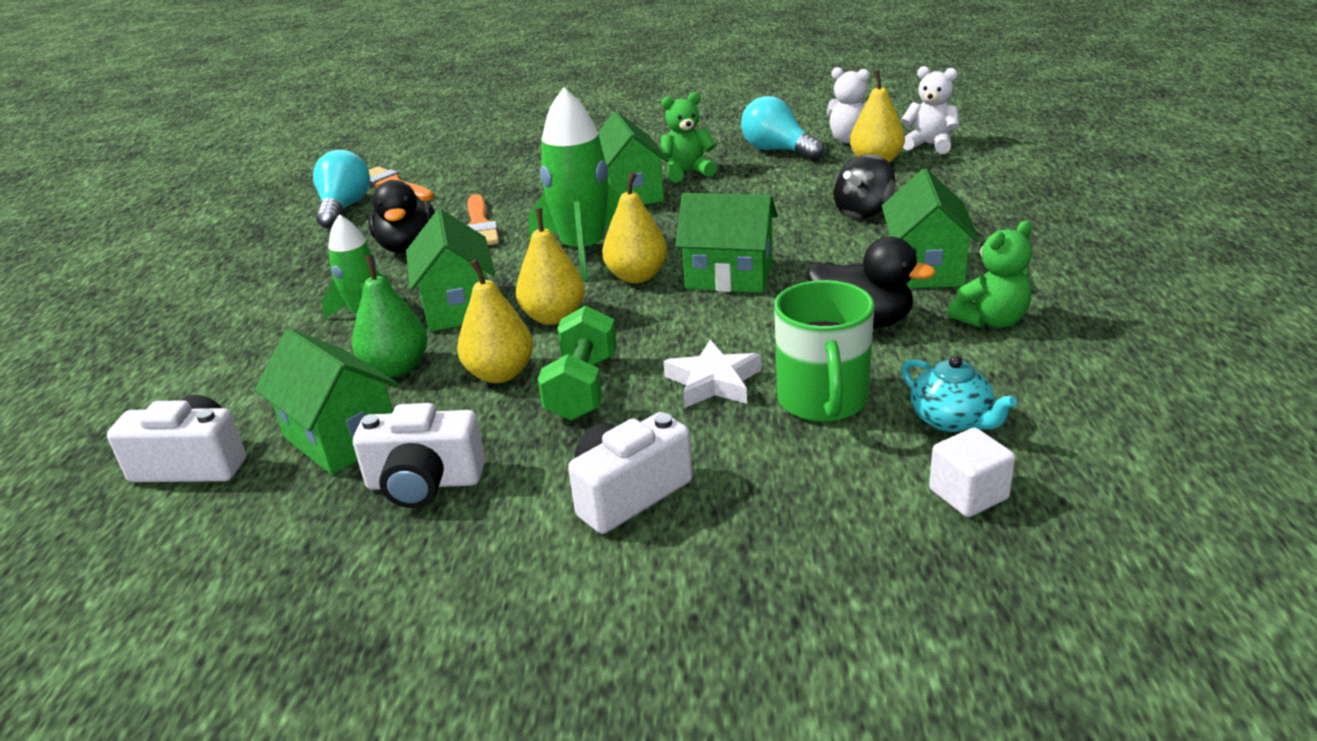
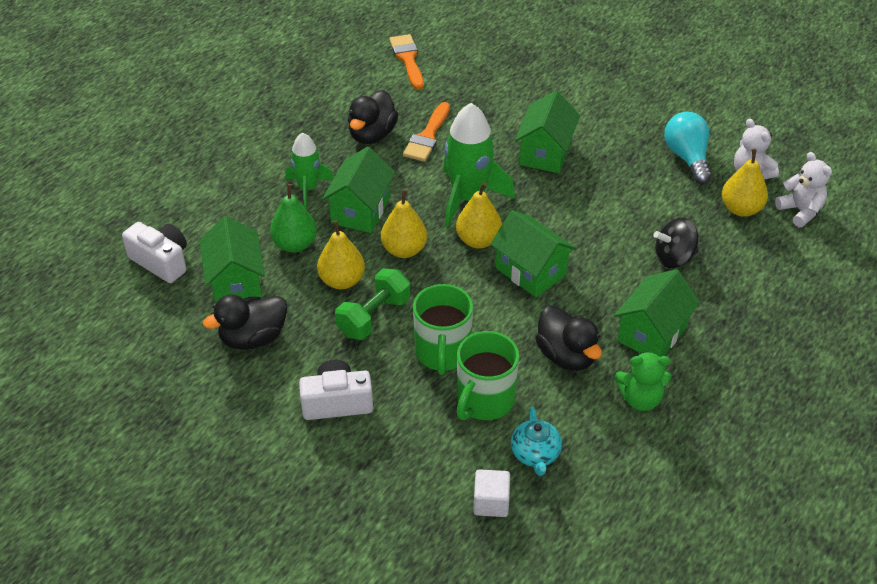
camera: 30 degrees right, 15 degrees up
turquoise light bulb [313,150,370,229] -> none
white camera [353,403,485,508] -> black duck [203,295,287,350]
green teddy bear [660,92,717,183] -> none
white star [663,340,761,408] -> green mug [413,284,473,375]

